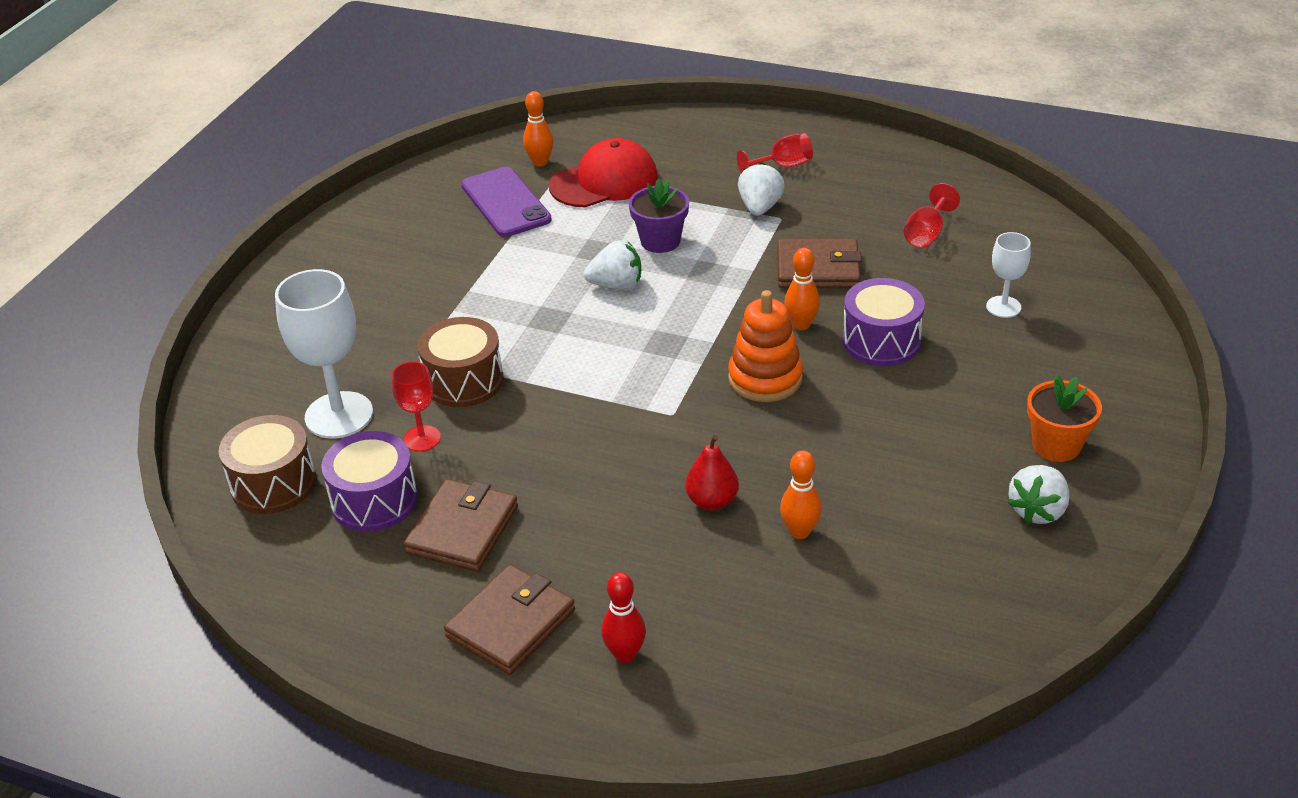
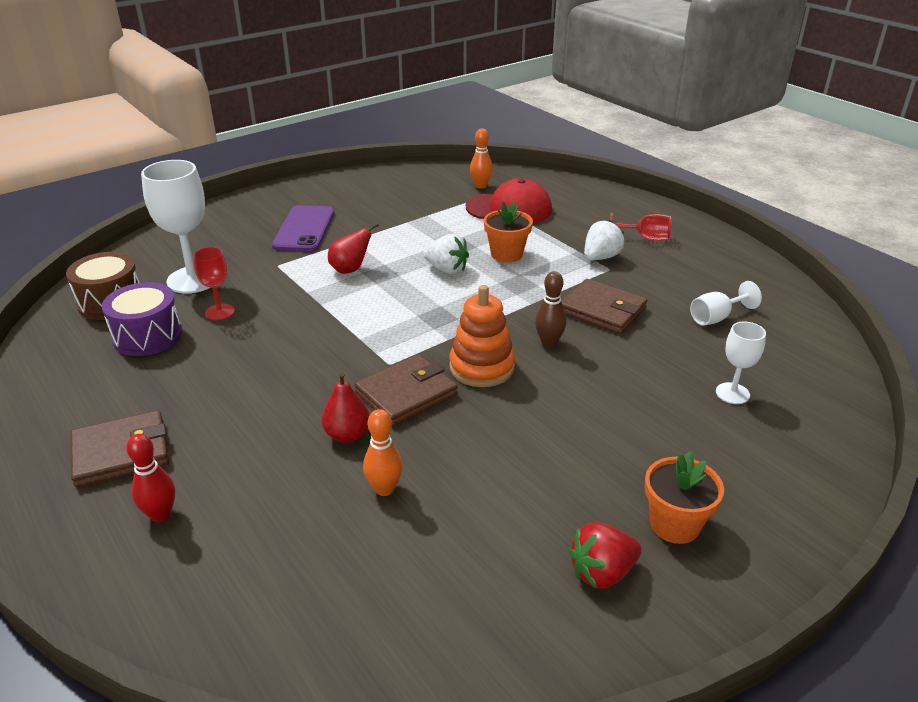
camera: 30 degrees right, 5 degrees down
brown wallet [404,479,518,572] -> brown wallet moved to [354,354,458,426]
brown drum [418,317,503,407] -> none
purple phone [461,167,552,237] -> purple phone moved to [272,205,334,252]
purple flower pot [629,179,689,253] -> orange flower pot [484,202,533,262]
orange bowling pin [784,248,820,330] -> brown bowling pin [535,271,567,347]
purple drum [842,278,925,366] -> none
red goblet [904,183,960,248] -> white goblet [690,281,762,326]
white strawberry [1008,465,1070,524] -> red strawberry [568,522,641,589]
none -> red pear [328,223,379,274]

